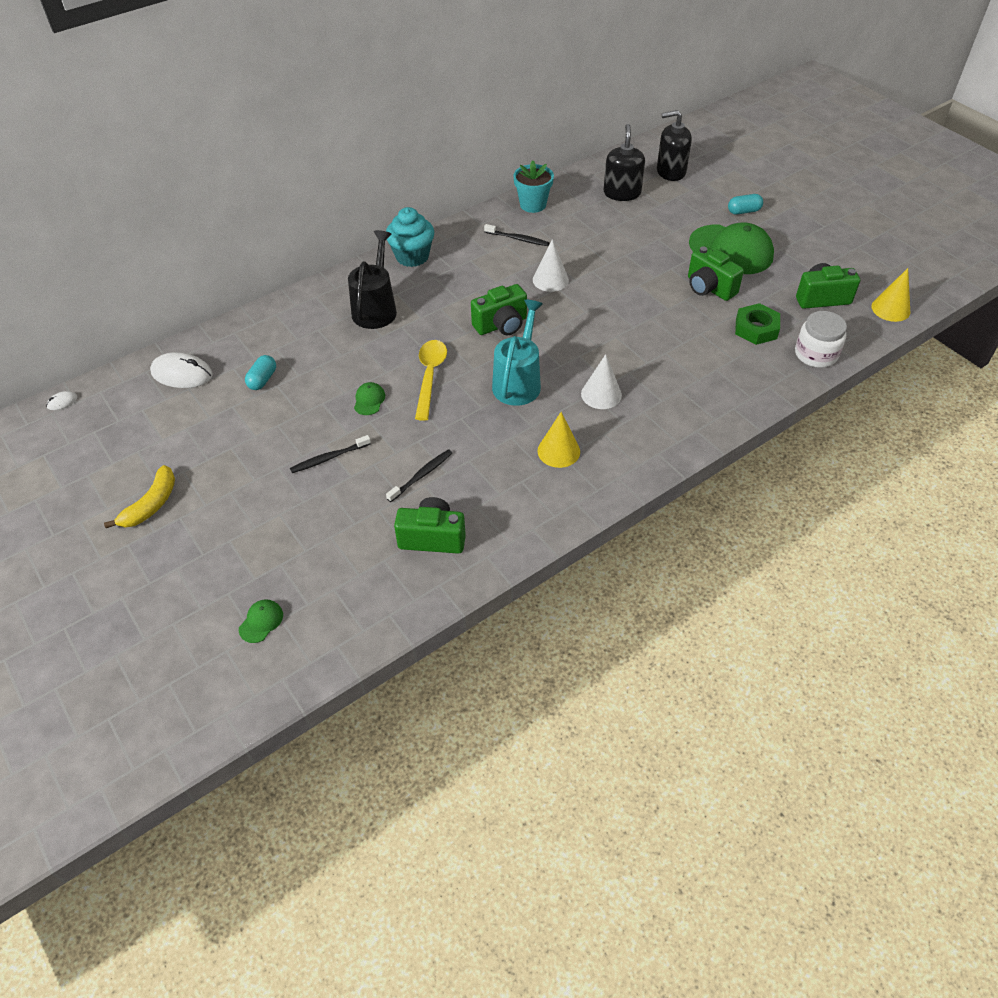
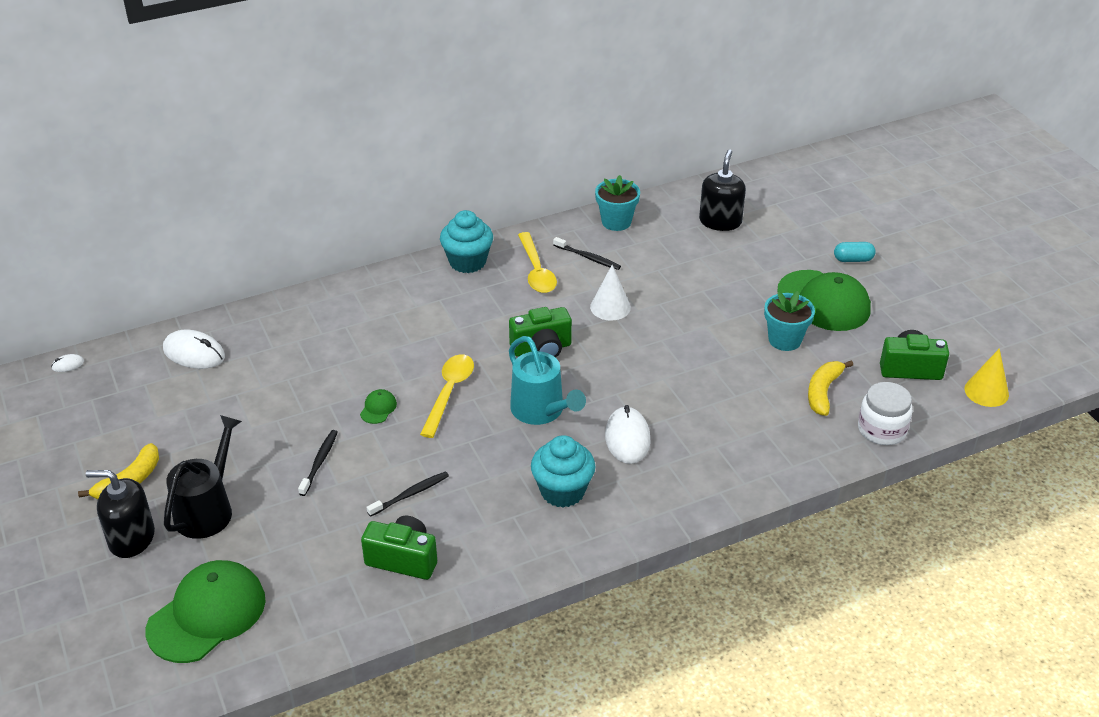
camera: 10 degrees right, 10 degrees down
green cap [239,599,283,643] -> green cap [146,560,266,663], size x2.45
turquoise capsule [245,355,276,390] -> none
black toothbrush [290,435,371,473] -> black toothbrush turned 120 degrees clockwise [298,430,338,496]
black watering can [348,230,397,329] -> black watering can moved to [164,415,242,539]
turquoise watering can [492,300,543,406] -> turquoise watering can turned 120 degrees clockwise [509,336,586,425]
yellow cone [538,412,580,468] -> turquoise cupcake [531,435,595,508]
white cone [581,354,622,409] -> white mouse [605,405,650,464]
black soap dispenser [657,110,692,181] -> black soap dispenser moved to [86,470,155,558]
green camera [688,246,744,301] -> turquoise flower pot [764,291,815,351]
green nut [735,303,780,345] -> yellow banana [808,361,853,416]
none -> yellow spoon [518,232,557,293]

